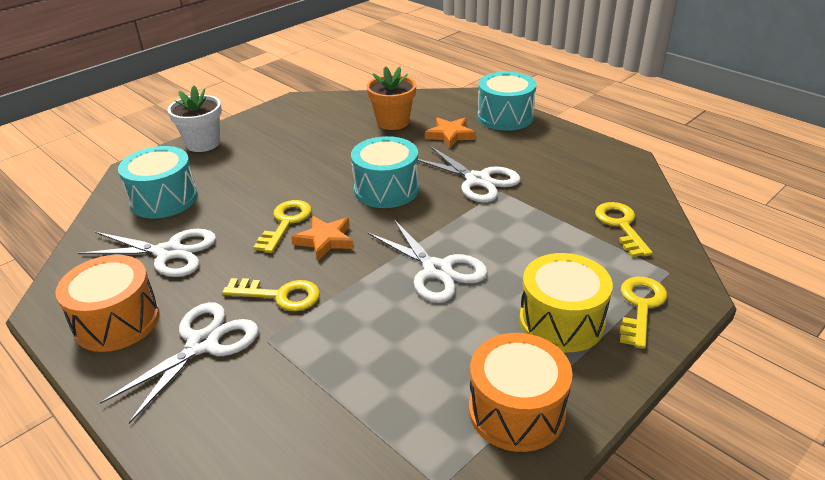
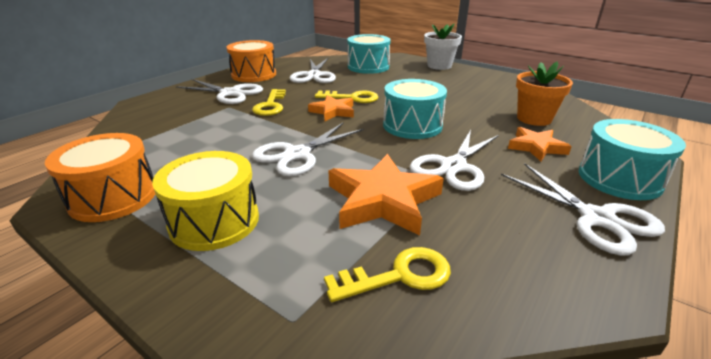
camera: 80 degrees right, 5 degrees down
yellow key [620,276,667,349] -> none
none -> orange star [328,154,444,236]
none -> white scissors [501,163,665,256]

